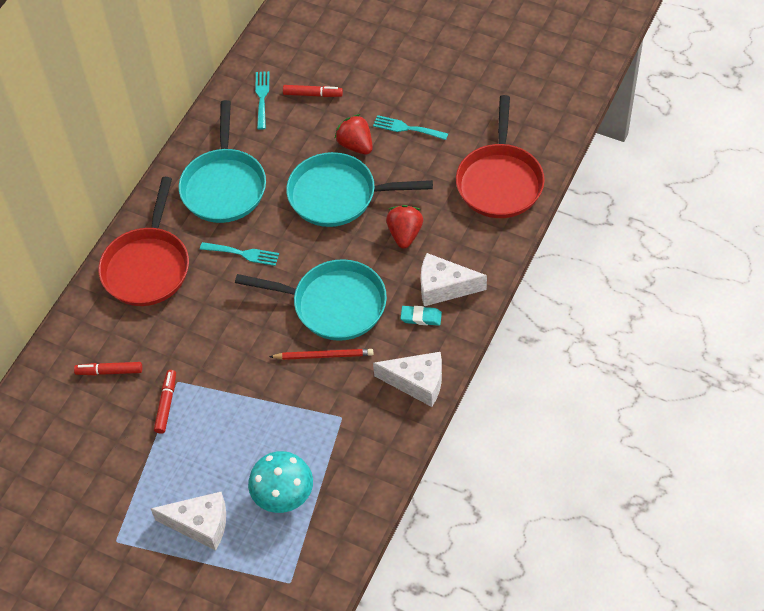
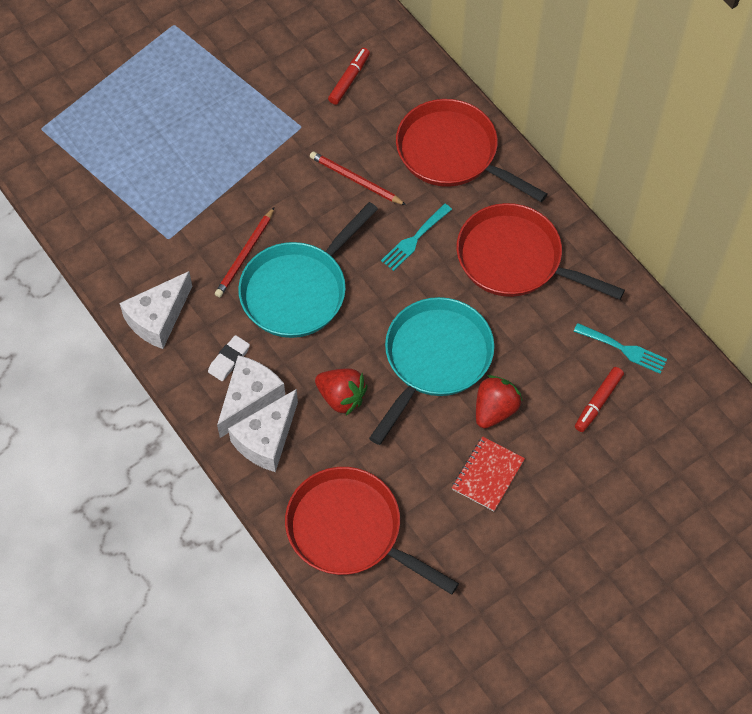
camera: 115 degrees right, 5 degrees up
white cheese [150,492,226,551] -> white cheese moved to [228,389,298,472]
red marker [154,370,176,434] -> none
turquoise pan [179,100,266,223] -> red pan [456,203,625,300]
turquoise mushroom [248,451,313,513] -> none
red strawberry [334,114,373,155] -> red strawberry turned 45 degrees counterclockwise [476,375,522,429]
turquoise fork [373,115,448,140] -> red notebook [452,436,525,511]
turquoise eraser [401,306,442,326] -> white eraser [208,335,250,381]
none -> red pencil [310,151,406,205]

